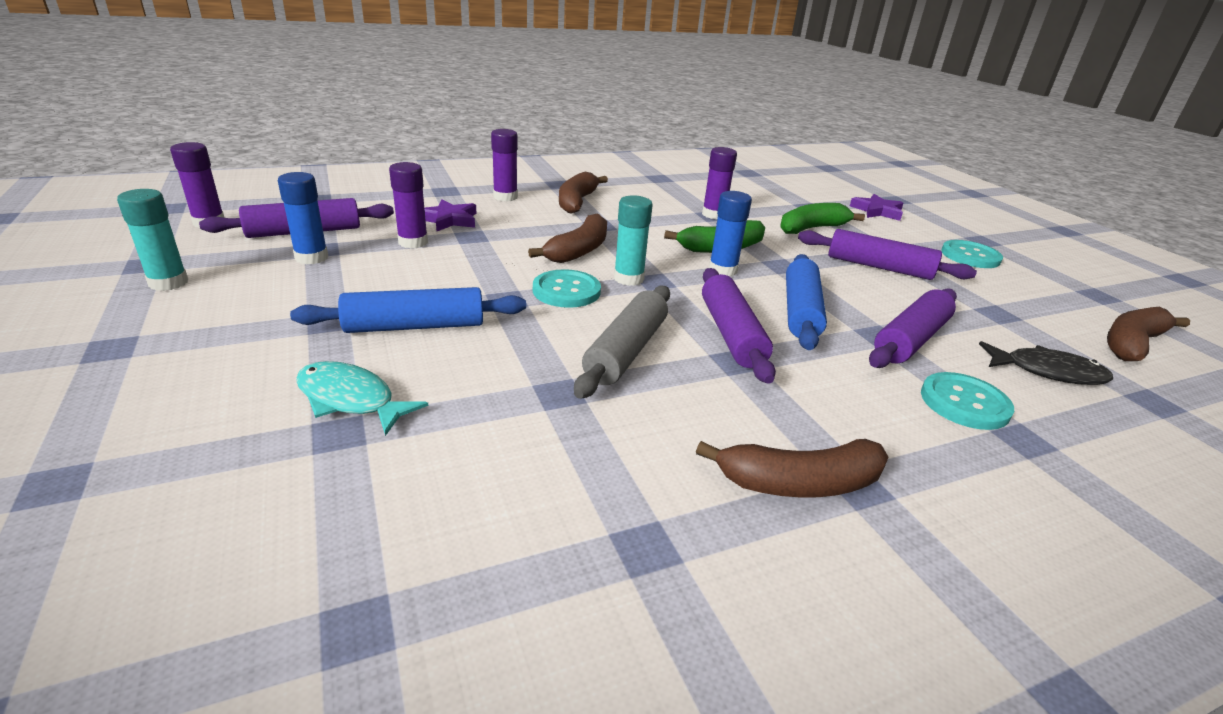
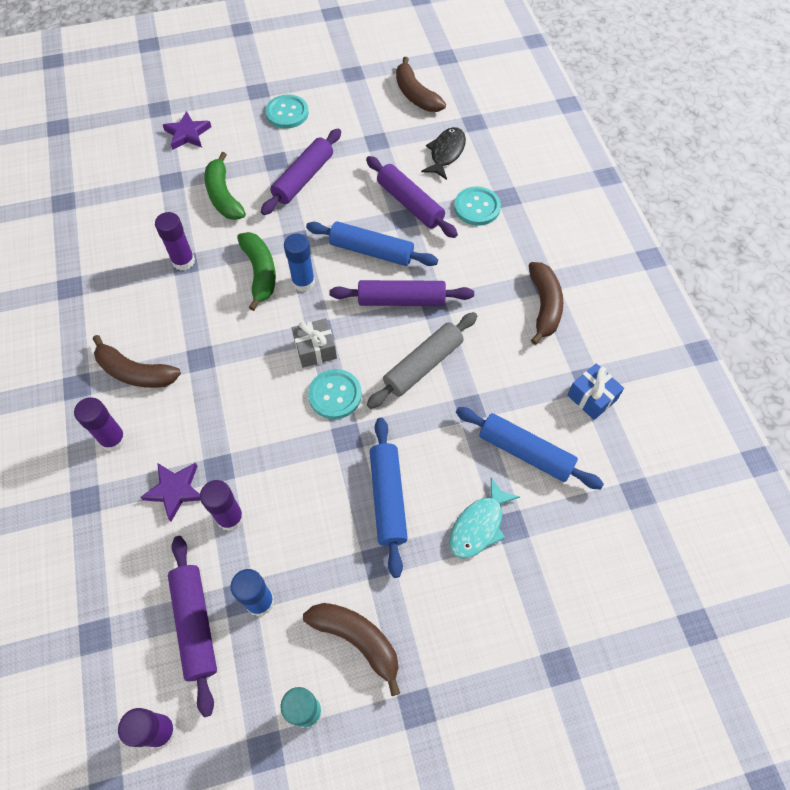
camera: 80 degrees left, 30 degrees up
brown banana [528,214,607,263] -> brown banana moved to [303,603,400,696]
grey rolling pin [574,286,670,399] -> grey rolling pin turned 75 degrees counterclockwise [367,312,477,409]
turquoise glue stick [614,195,653,286] -> grey gift [292,318,337,368]
none -> blue rolling pin [456,407,604,489]
none -> blue gift [567,363,624,420]

